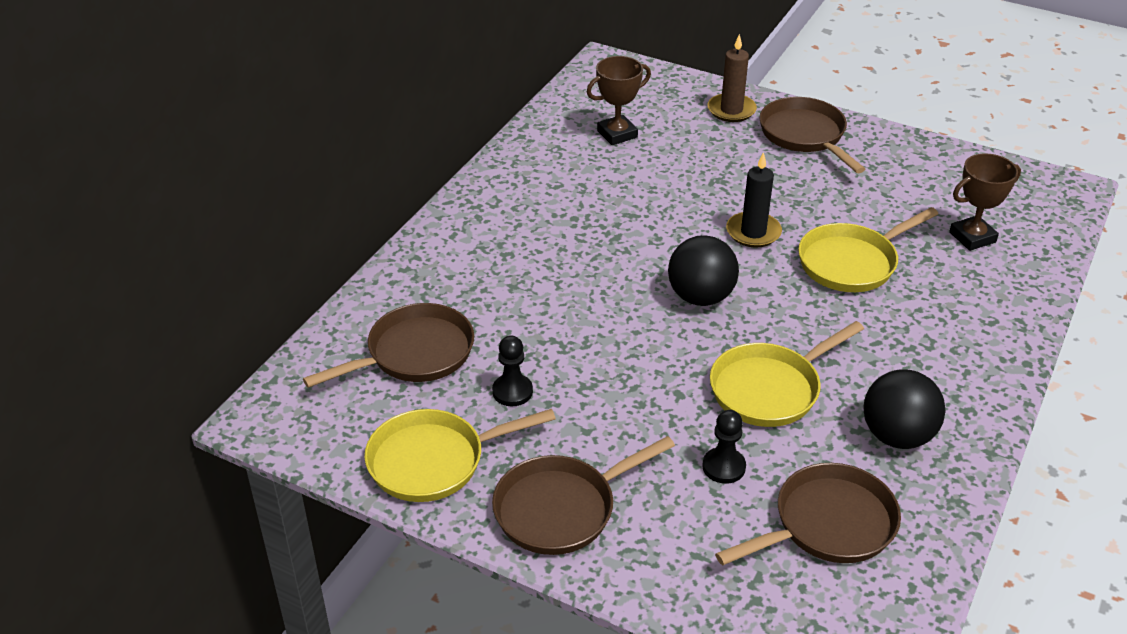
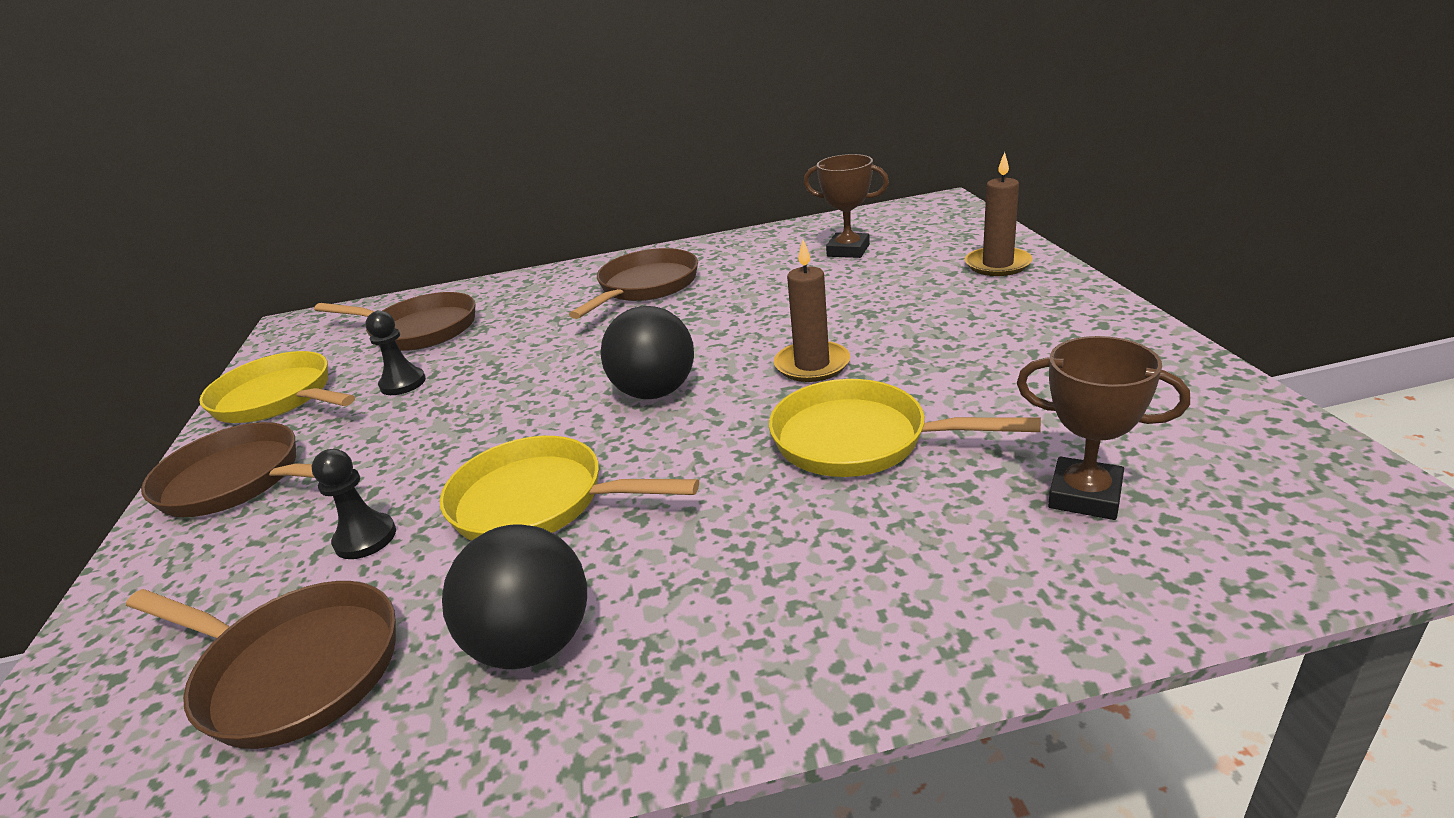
camera: 55 degrees right, 10 degrees down
black candle [726,152,782,248] -> brown candle [774,240,850,382]
brown pan [759,97,865,173] -> brown pan moved to [569,248,698,319]

